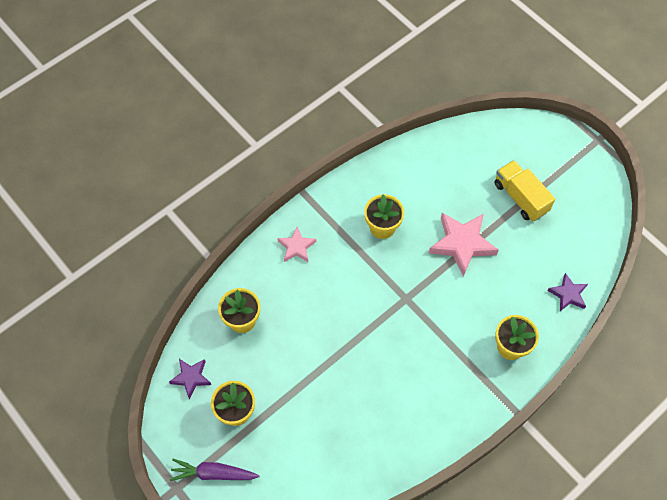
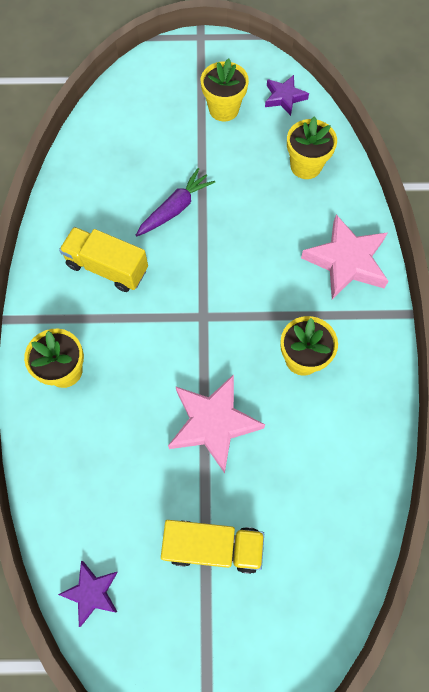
camera: 130 degrees right, 5 degrees up
purple carrot [170,459,260,481] -> purple carrot moved to [136,168,215,236]
pink star [277,226,316,262] -> pink star [301,215,389,299], size x1.75
purple star [548,273,588,311] -> purple star moved to [58,561,118,627]
none -> yellow truck [59,227,148,292]

